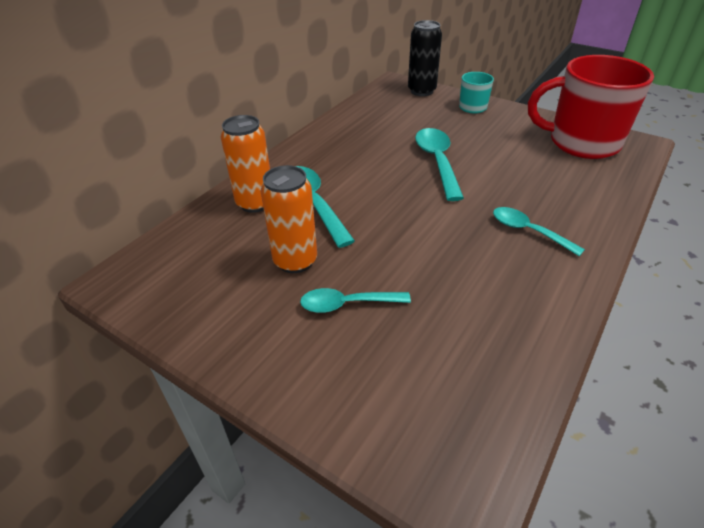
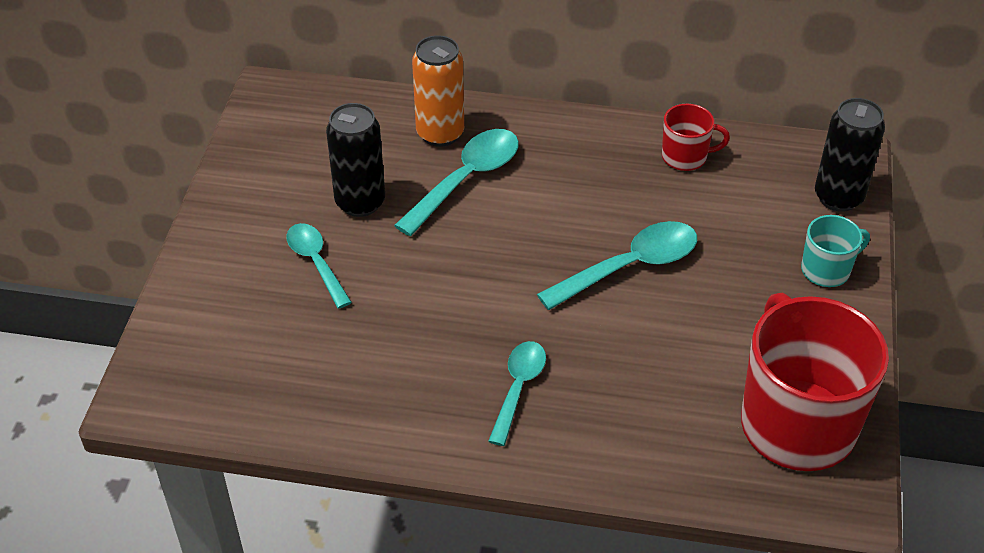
camera: 65 degrees right, 5 degrees up
orange can [261,165,317,273] -> black can [326,103,385,217]
none -> red mug [662,104,730,171]

